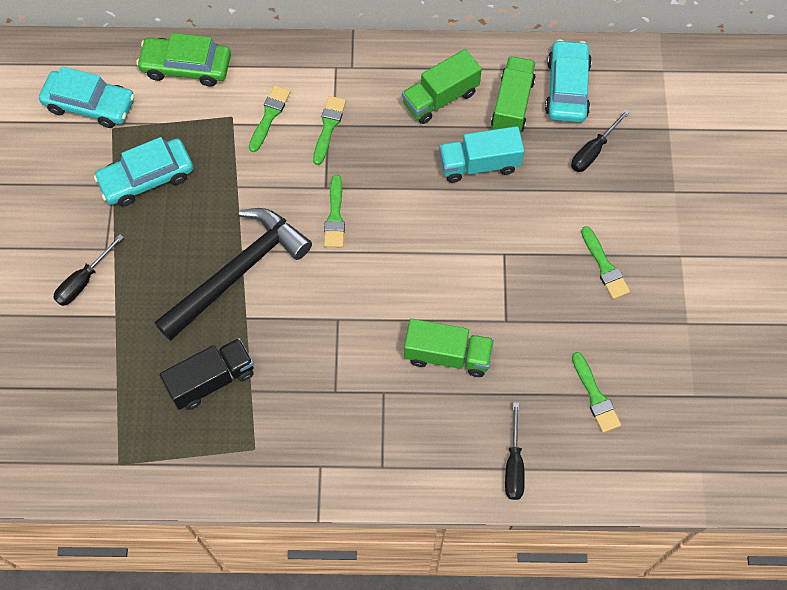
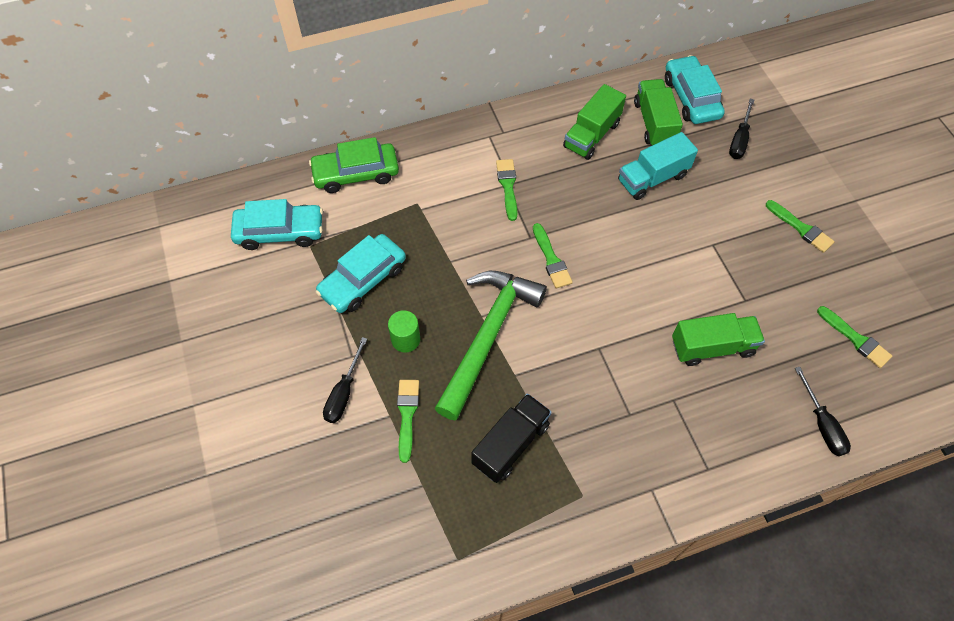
camera: 20 degrees left, 5 degrees down
black hammer [155,208,312,341] -> green hammer [434,271,547,421]
green brush [249,85,291,152] -> green brush moved to [397,380,419,463]
none -> green cylinder [388,310,420,353]

